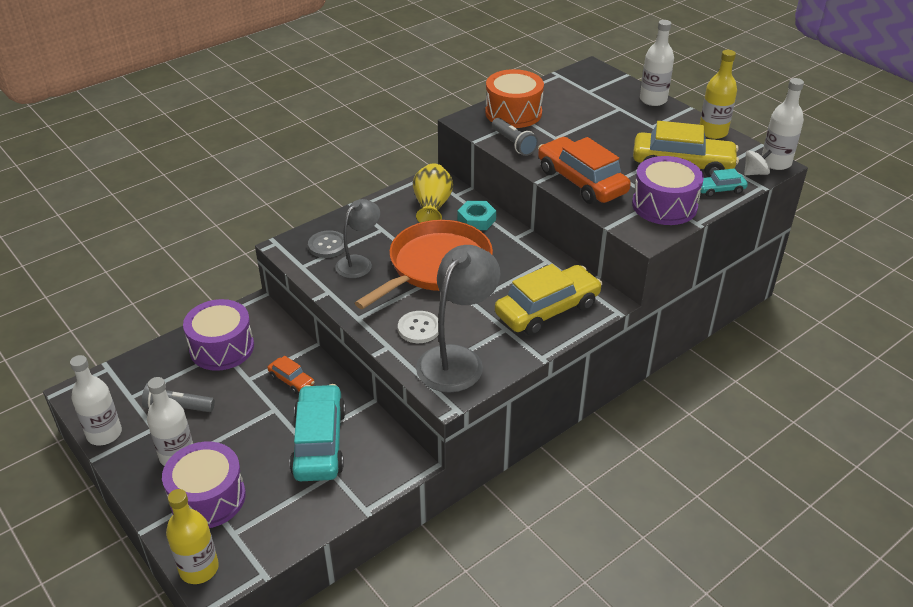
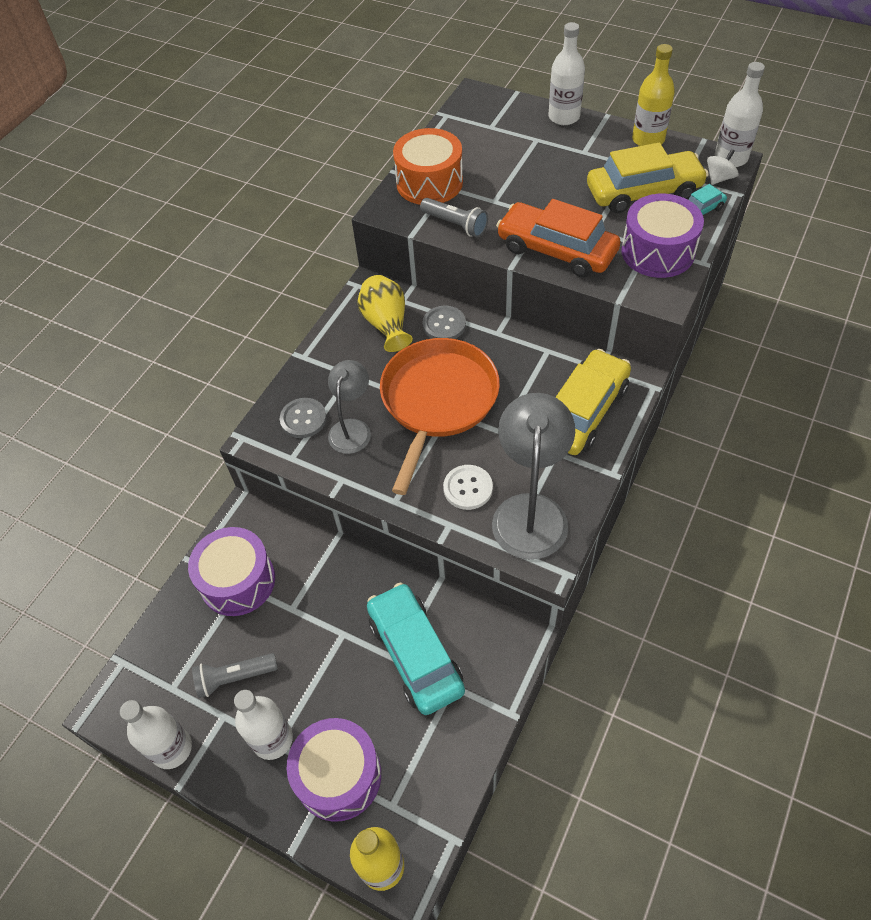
camera: 20 degrees left, 15 degrees up
orange car [267,356,314,394] -> none
turquoise nut [457,201,496,230] -> grey button [422,306,466,339]

